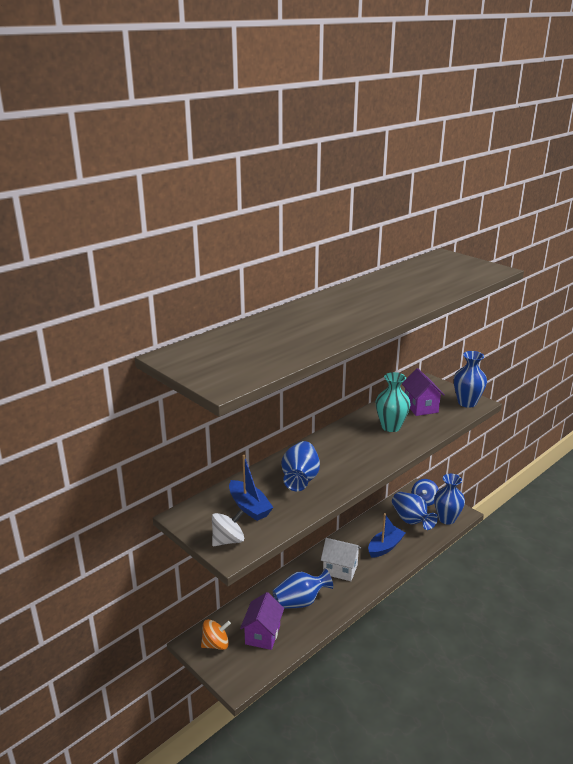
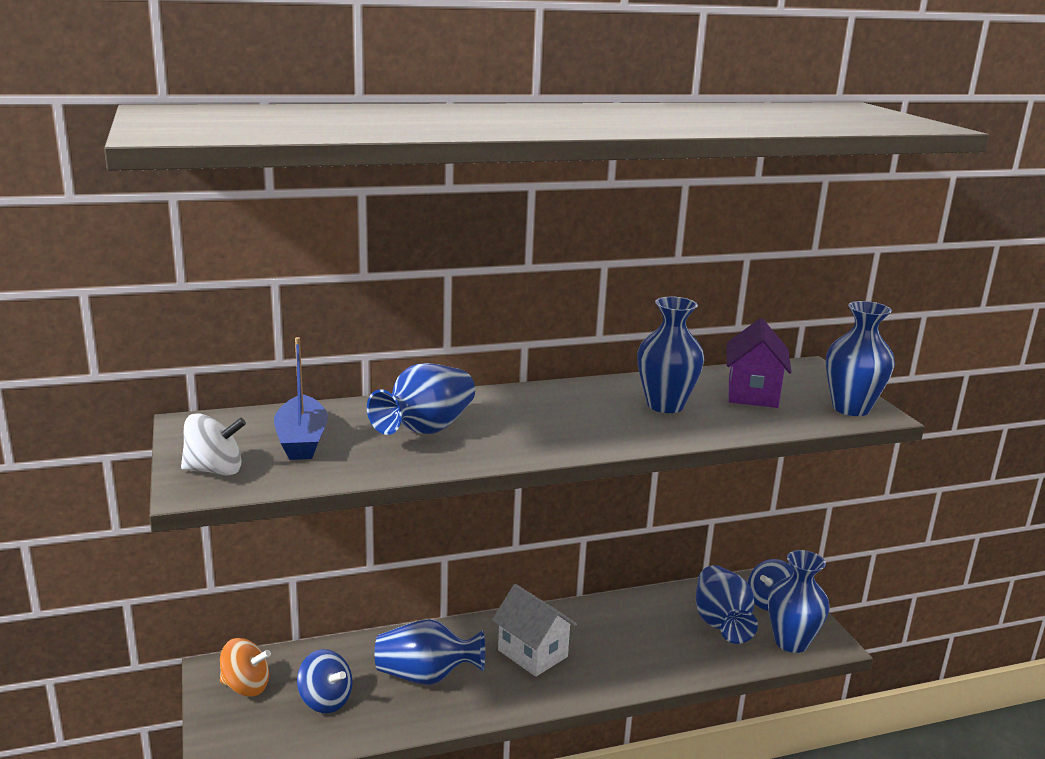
camera: 25 degrees right, 5 degrees down
purple house [240,592,284,650] -> blue spinning top [297,649,352,713]
blue boat [368,513,405,558] -> none
turquoise vase [376,372,411,432] -> blue vase [637,297,704,413]

